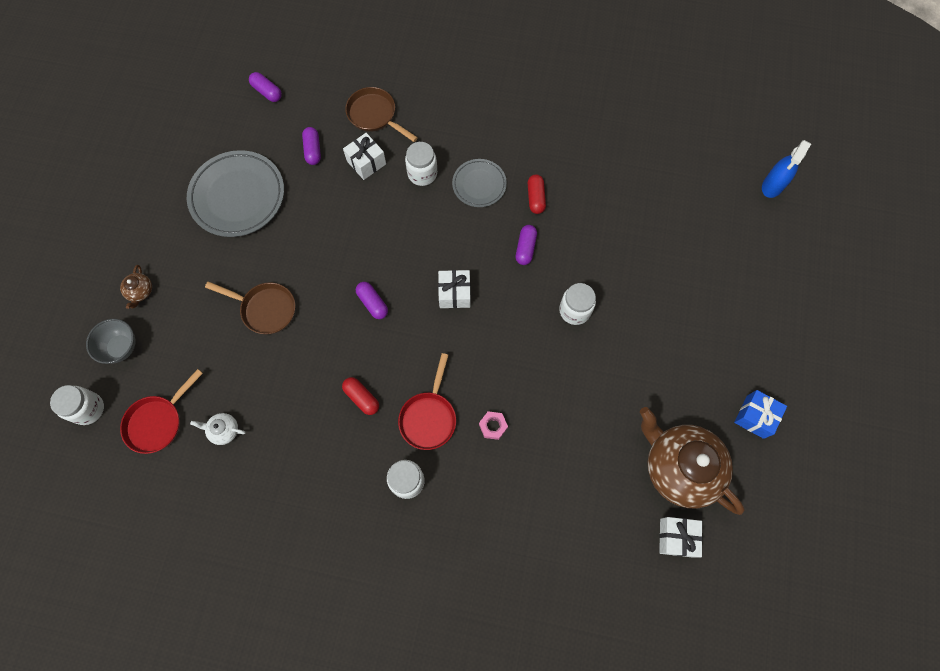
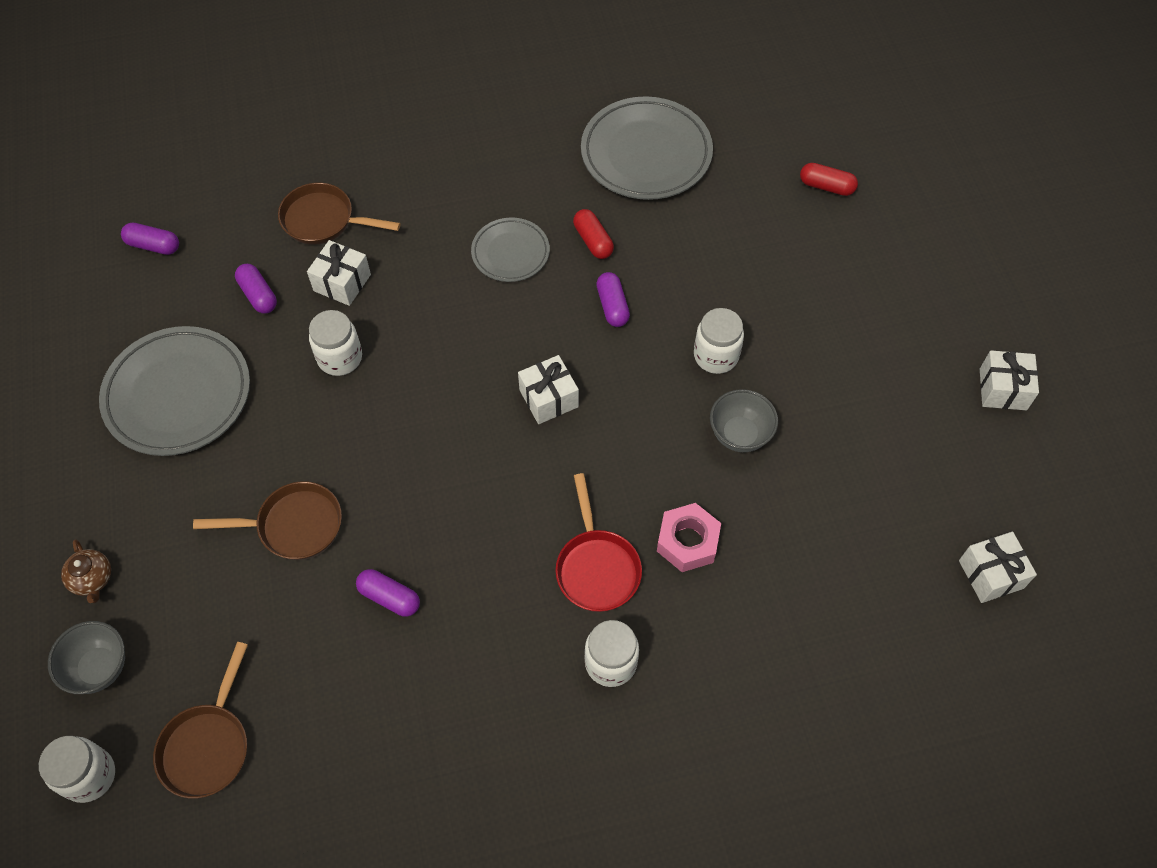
camera: 25 degrees left, 10 degrees down
red pan [120,369,203,454] -> brown pan [153,642,248,799]
white teapot [190,413,246,445] -> none
red capsule [342,377,379,415] -> red capsule moved to [800,163,858,196]
purple capsule [356,282,388,319] -> purple capsule moved to [356,569,420,617]
white jar [405,142,437,186] -> white jar moved to [309,310,362,376]
pink nut [479,411,508,440] -> pink nut [657,503,721,572], size x1.56
brown teapot [640,407,744,515] -> none
blue gift [734,390,787,439] -> white gift [980,350,1039,410]
blue spray bottle [762,140,811,198] -> none
none -> grey plate [581,96,713,200]
none -> grey bowl [710,389,778,452]

